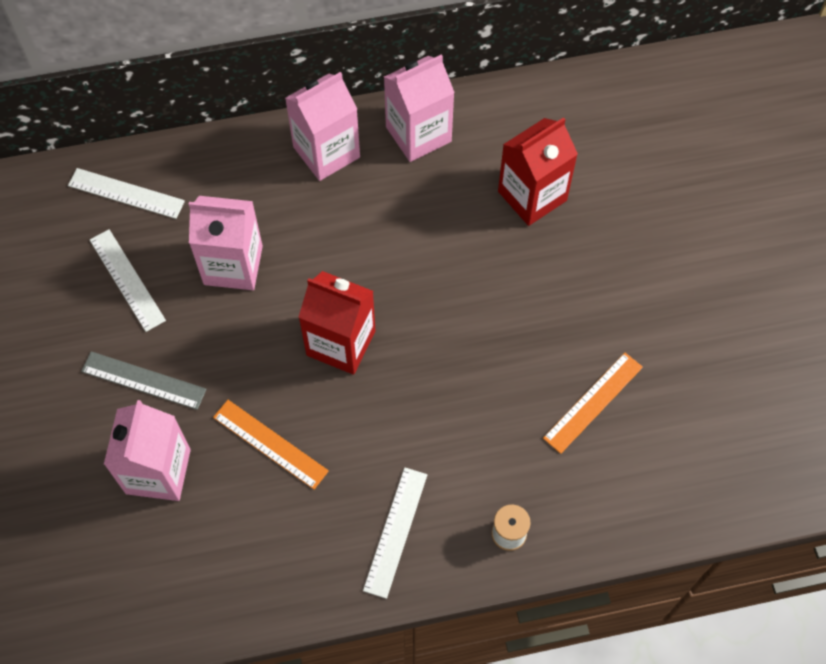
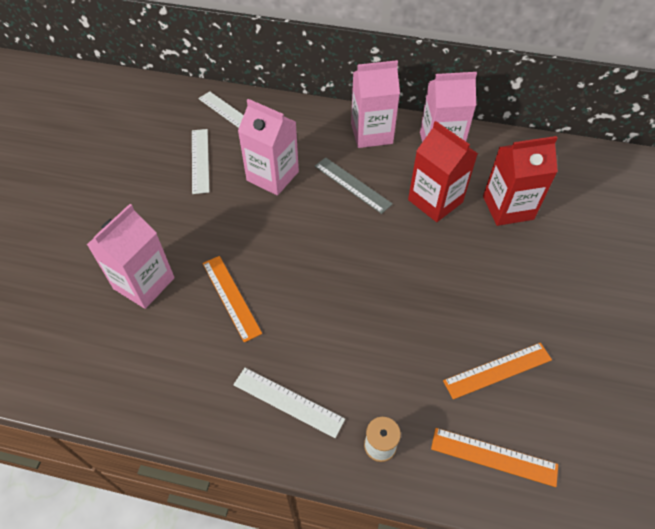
camera: 25 degrees right, 10 degrees down
grey ruler [81,351,207,410] -> grey ruler moved to [315,157,393,214]
red carton [298,271,376,375] -> red carton moved to [408,121,478,222]
white ruler [363,468,427,599] -> white ruler turned 75 degrees clockwise [233,368,345,438]
none -> orange ruler [431,428,558,487]

